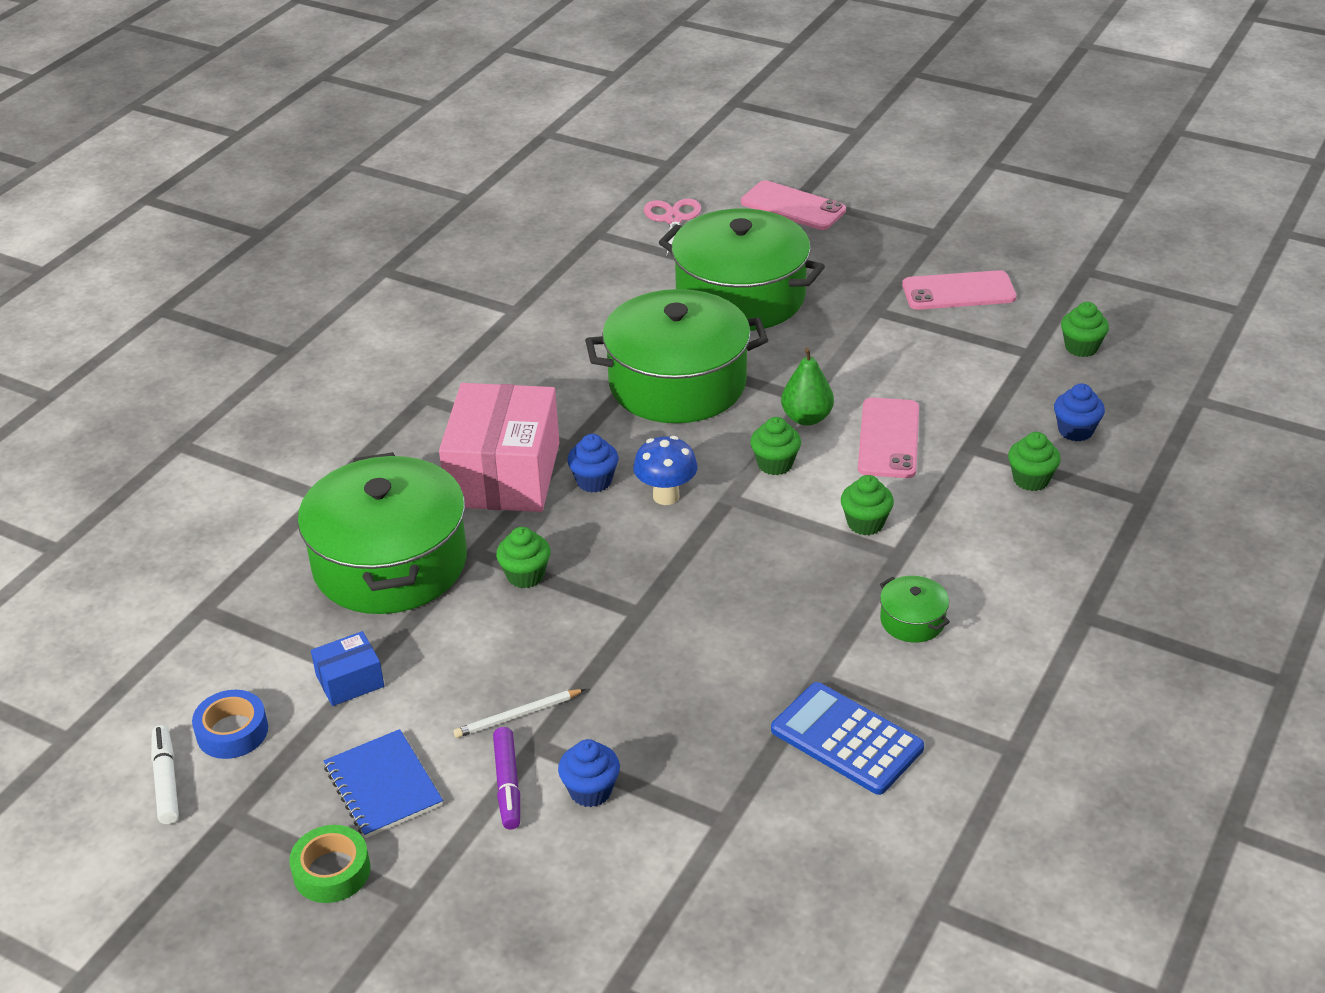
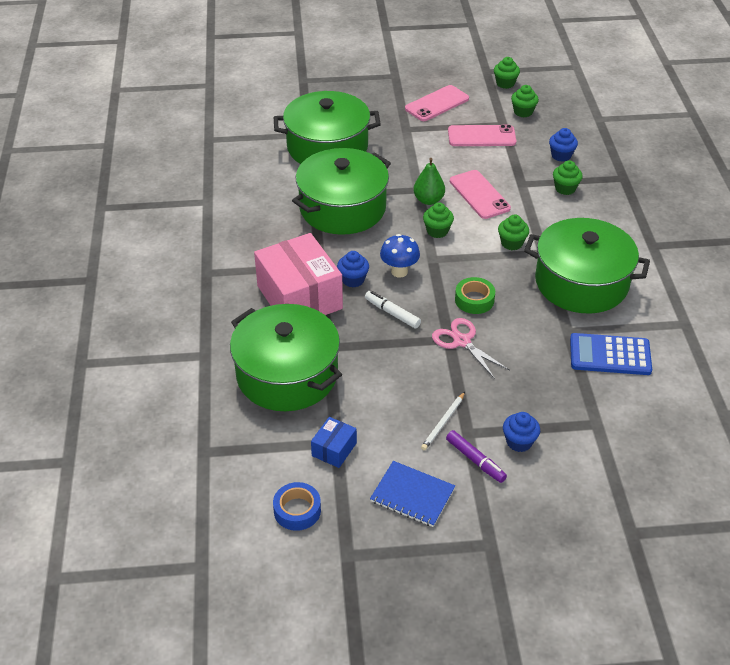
camera: 35 degrees left, 5 degrees up
white marker [151,725,179,824] -> white marker moved to [365,291,421,329]
green tape [289,825,370,903] -> green tape moved to [455,277,495,314]
green cupcake [496,527,551,588] -> green cupcake moved to [494,57,520,89]
pink scissors [644,199,701,258] -> pink scissors moved to [432,318,509,379]
pink phone [741,180,846,230] -> pink phone moved to [448,125,516,146]
green pot [880,576,950,643] -> green pot [524,218,650,313], size x2.50

